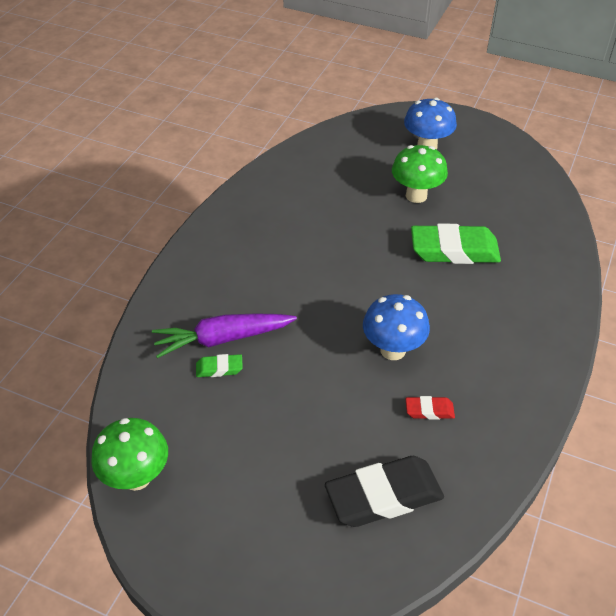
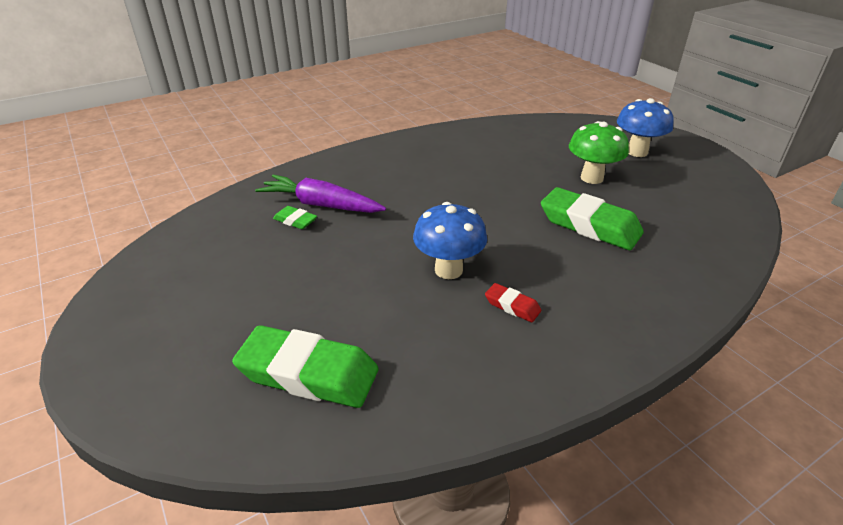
camera: 35 degrees right, 10 degrees down
green mushroom [91,418,168,491] -> none
black eraser [325,456,444,527] -> green eraser [232,325,379,408]
red eraser [406,396,455,420] -> red eraser moved to [485,283,541,322]

